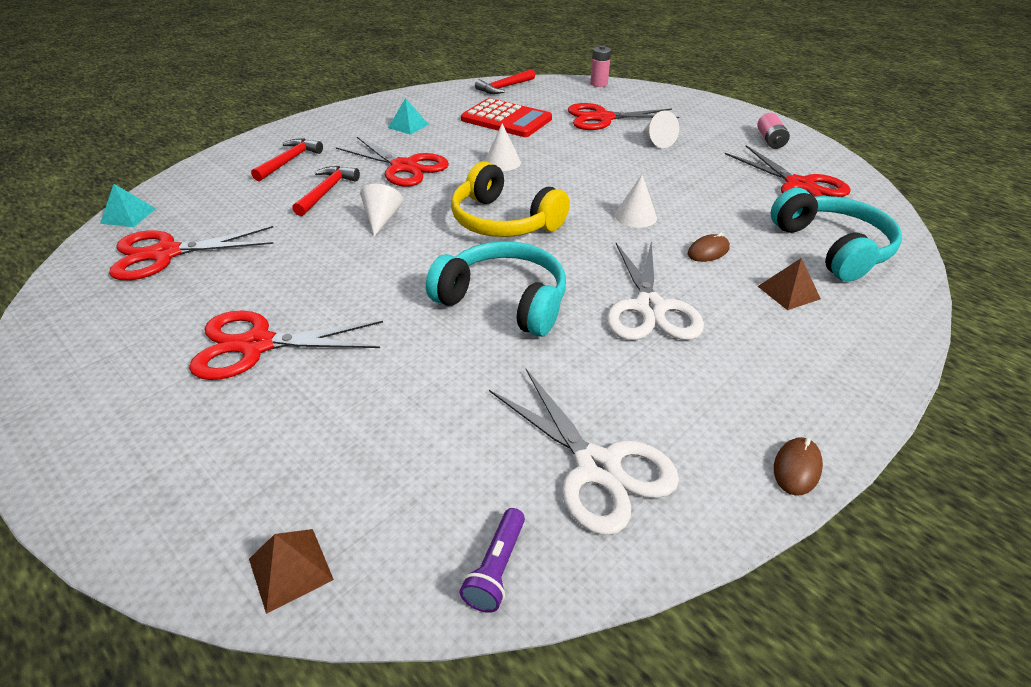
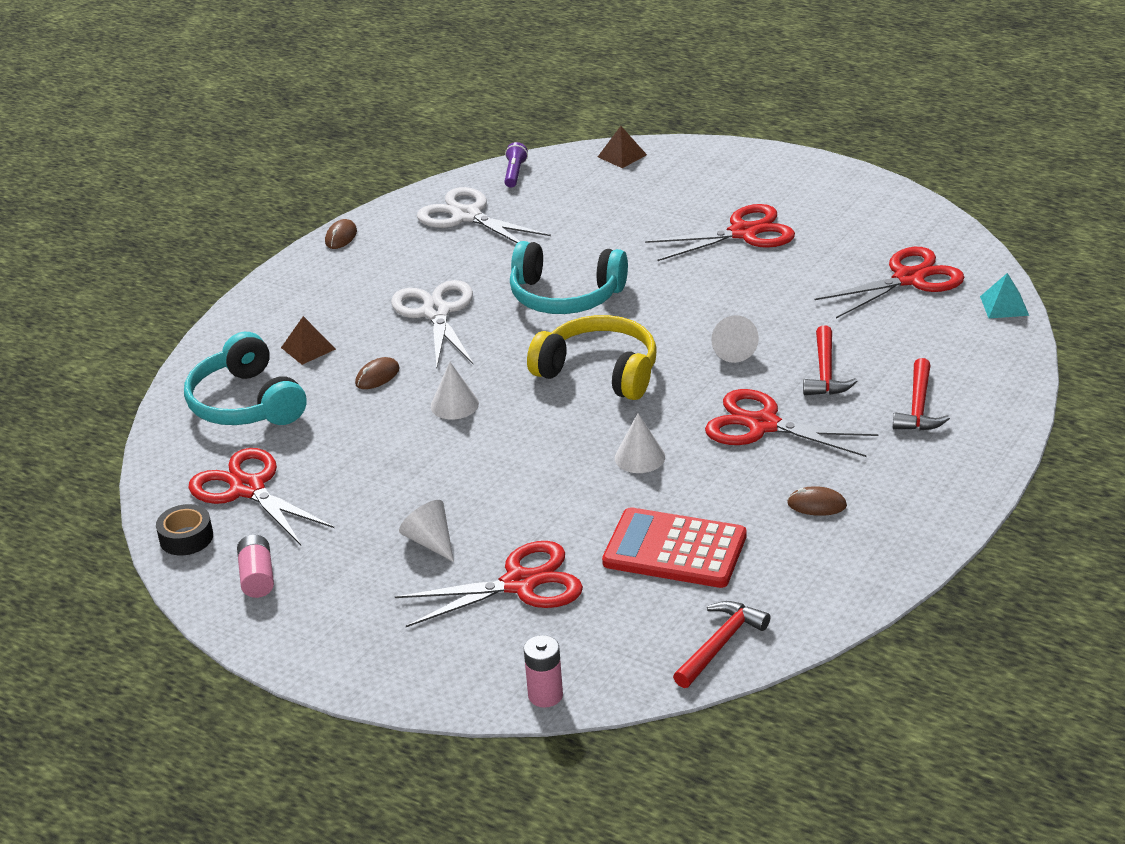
camera: 170 degrees right, 5 degrees down
turquoise pyramid [388,98,429,135] -> brown mouse [787,486,847,516]
none -> black tape [156,504,213,555]

